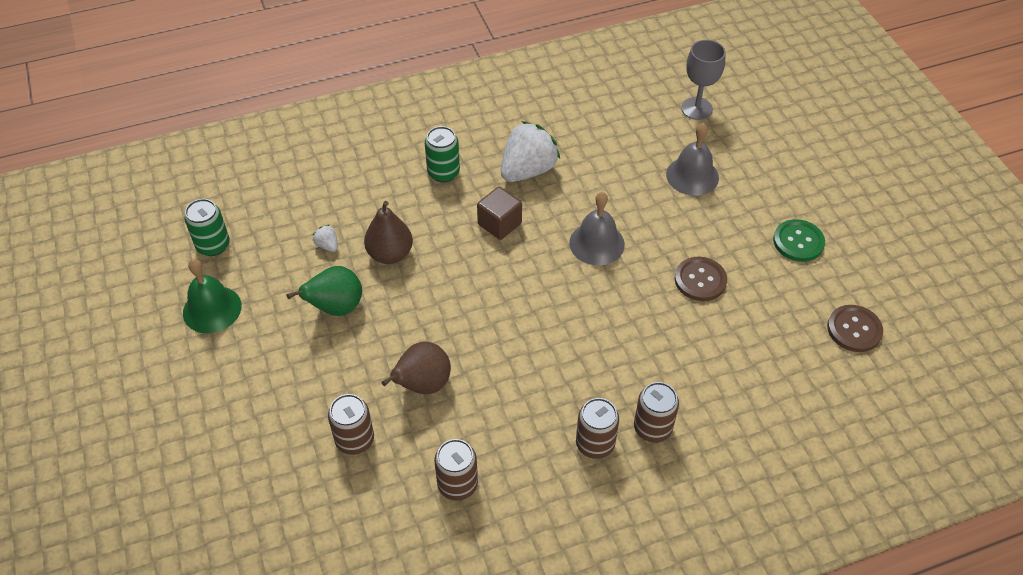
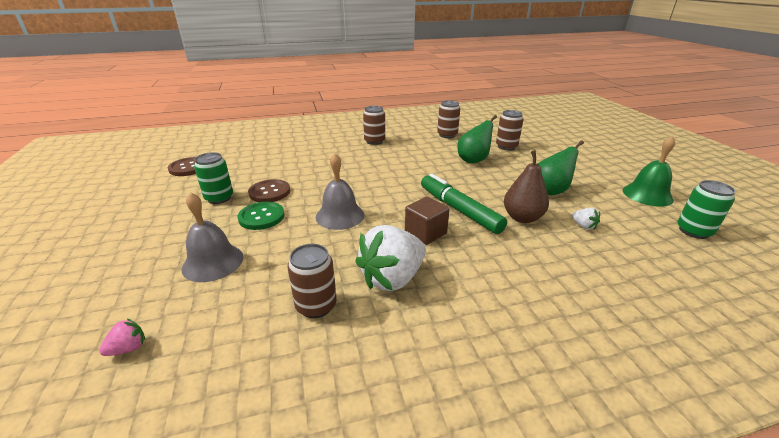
camera: 175 degrees left, 20 degrees down
brown pear [381,341,451,394] -> green pear [457,115,497,164]
green can [425,126,460,182] -> green can moved to [194,152,233,204]
brown can [634,382,679,442] -> brown can moved to [287,244,337,318]
grey goblet [681,40,726,120] -> pink strawberry [99,319,145,356]
green button [773,219,825,262] -> green button moved to [238,202,285,230]
none -> green marker [421,173,507,234]

